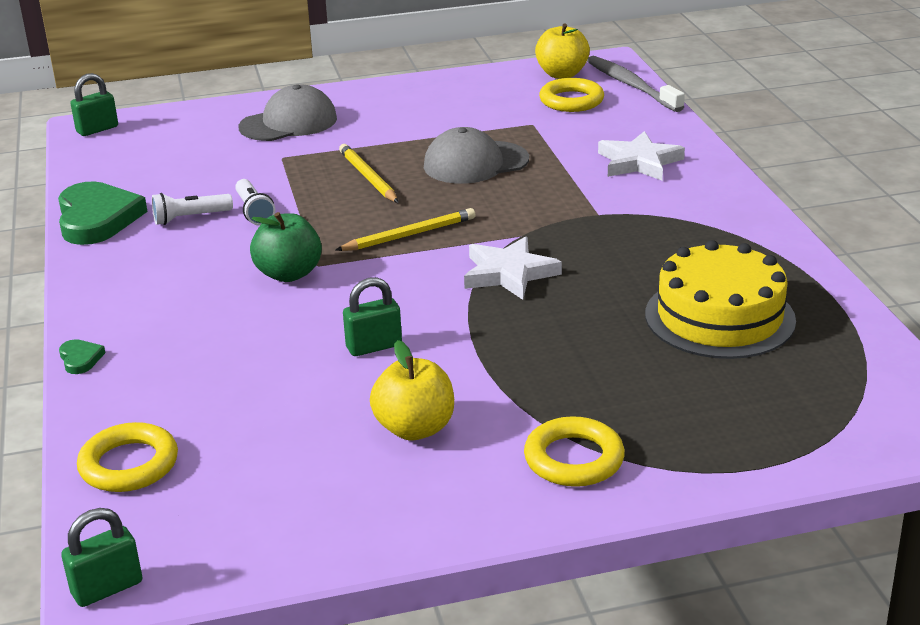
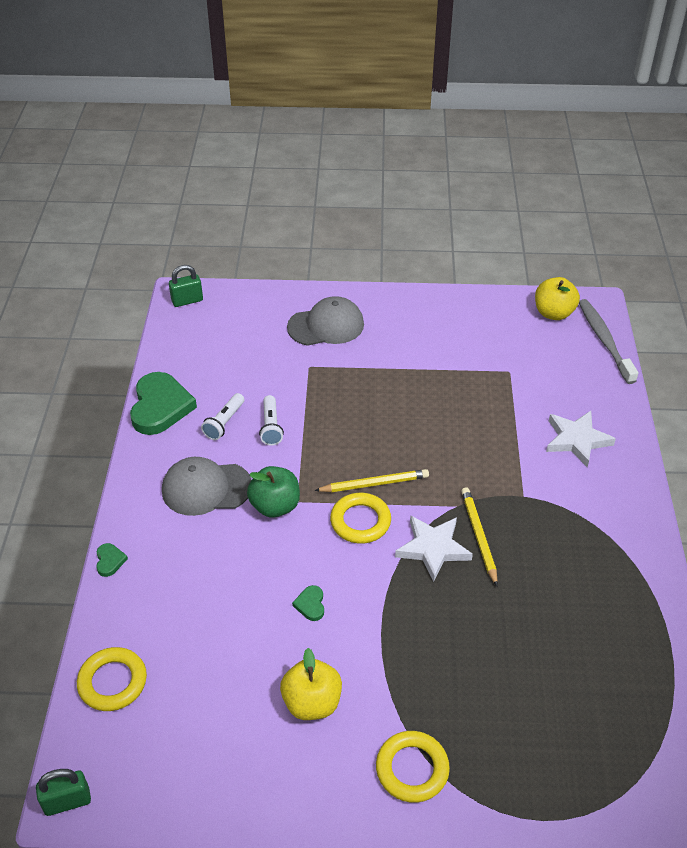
camera: 15 degrees right, 15 degrees up
white flashlight [152,193,233,225] -> white flashlight turned 60 degrees counterclockwise [201,393,244,440]
yellow pencil [339,144,399,203] -> yellow pencil moved to [461,487,498,586]
green padlock [343,277,402,356] -> green heart [292,585,324,621]
grey cap [424,127,529,184] -> grey cap moved to [162,457,251,516]
yellow ring [539,78,604,112] -> yellow ring moved to [330,493,391,544]
yellow cake [645,240,796,359] -> none

